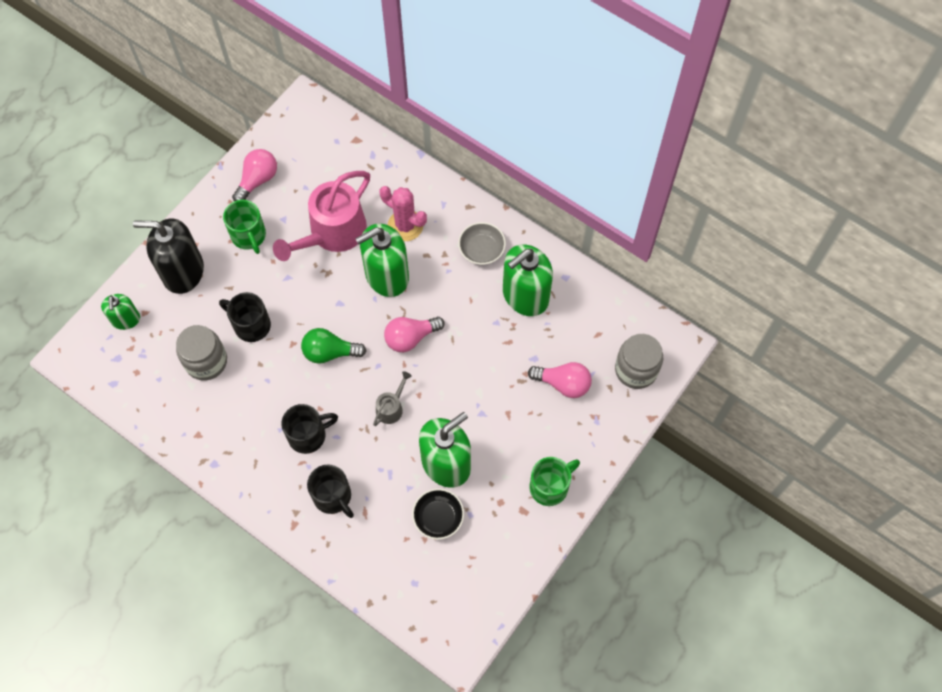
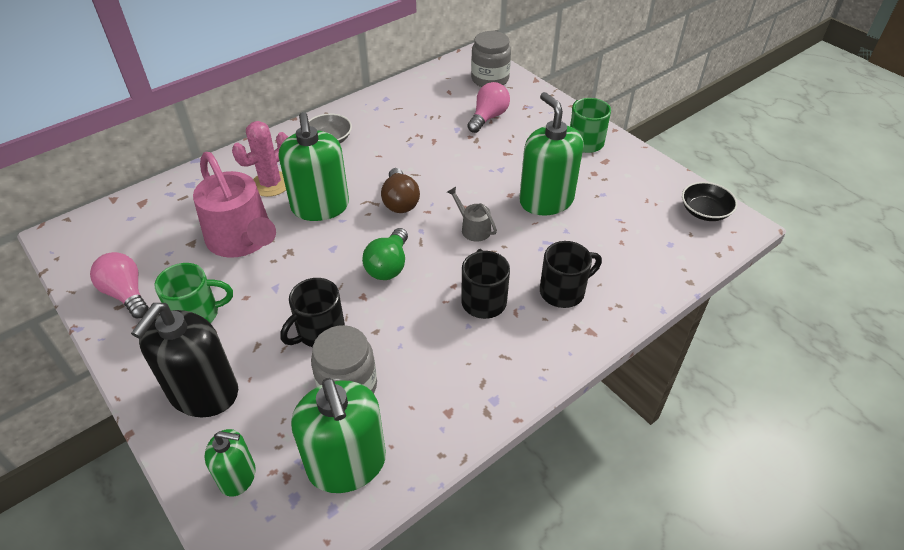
camera: 75 degrees left, 20 degrees down
pink light bulb [384,317,445,352] -> brown light bulb [381,168,420,213]
black bowl [412,489,464,540] -> black bowl moved to [682,182,738,221]
green soap dispenser [503,245,553,316] -> green soap dispenser moved to [291,378,386,493]

